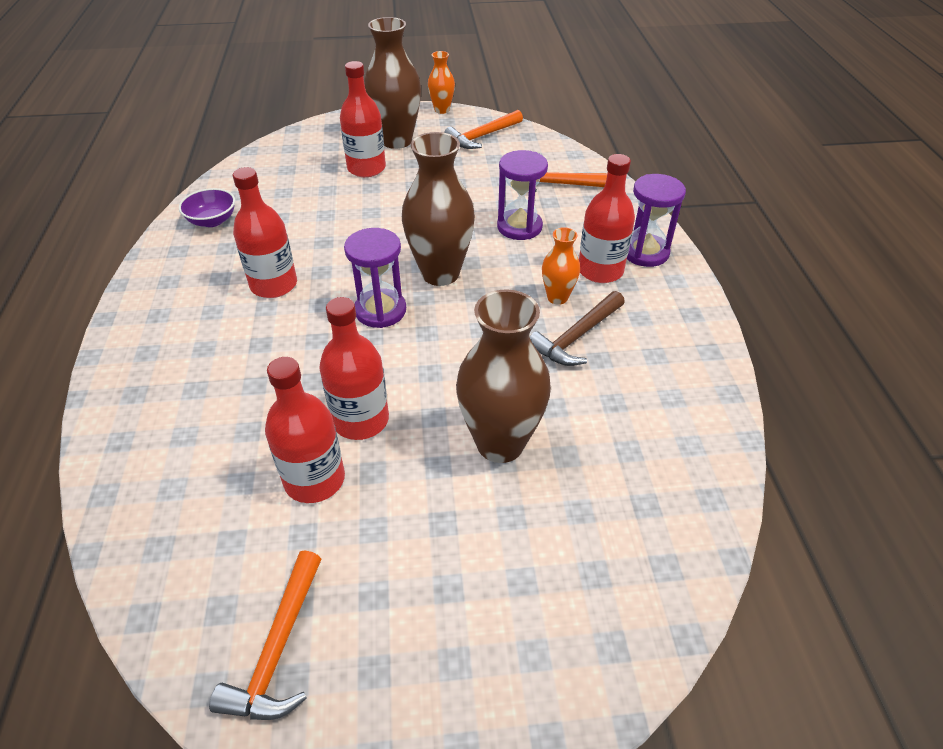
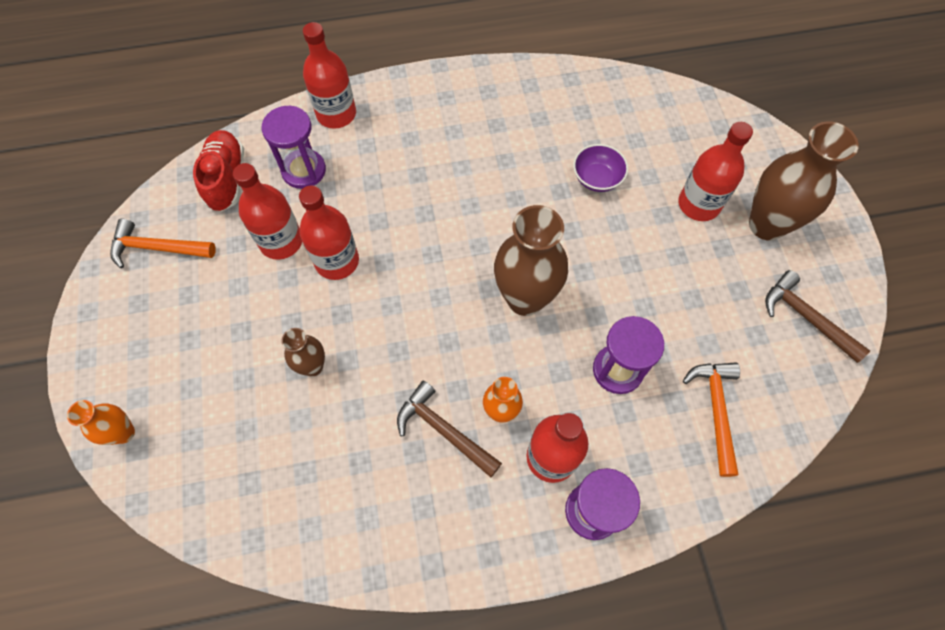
camera: 85 degrees right, 20 degrees up
purple bowl [179,188,235,227] -> purple bowl moved to [573,144,628,192]
red bottle [233,167,297,298] -> red bottle moved to [303,22,356,129]
purple hourglass [344,228,406,328] -> purple hourglass moved to [261,106,326,189]
orange vase [428,51,455,114] -> orange vase moved to [67,400,135,445]
orange hammer [444,110,523,149] -> brown hammer [765,270,870,363]
brown vase [456,289,551,463] -> brown vase [281,328,325,377], size x0.52
none -> red shoe [193,130,244,212]

